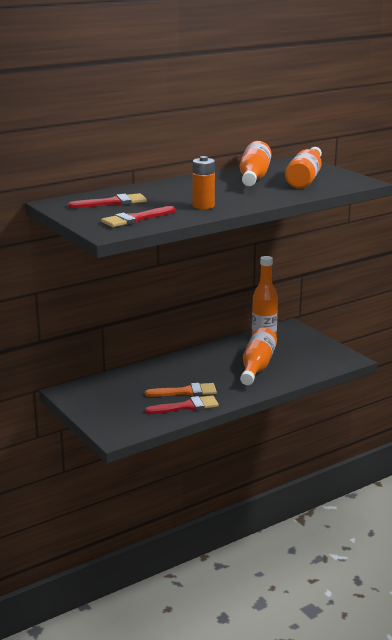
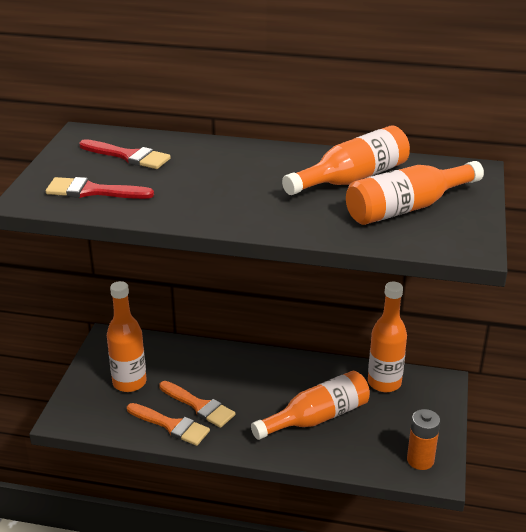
camera: 45 degrees right, 10 degrees up
red brush [145,395,219,414] -> orange brush [127,403,210,446]
orange battery [192,156,215,209] -> orange battery moved to [407,409,440,470]
none -> orange bottle [107,281,147,392]

